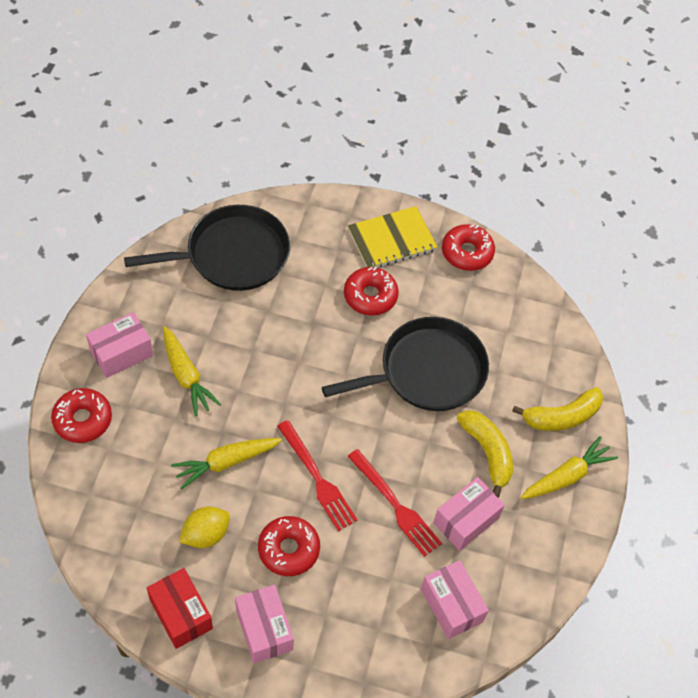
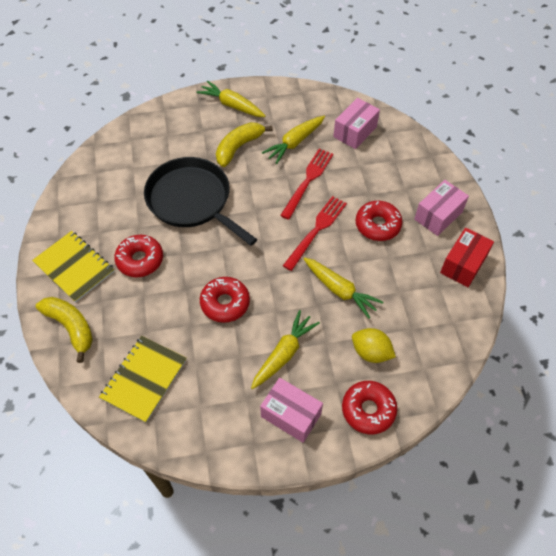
camera: 110 degrees left, 0 degrees up
black pan [124,205,290,291] -> yellow notebook [99,336,187,423]
yellow lemon [179,506,230,548] -> yellow lemon moved to [352,328,396,363]
pink box [433,477,505,551] -> yellow carrot [262,116,325,164]
red donut [442,224,495,271] -> red donut moved to [200,277,250,323]
yellow banana [512,387,603,431] -> yellow banana moved to [36,297,93,363]

